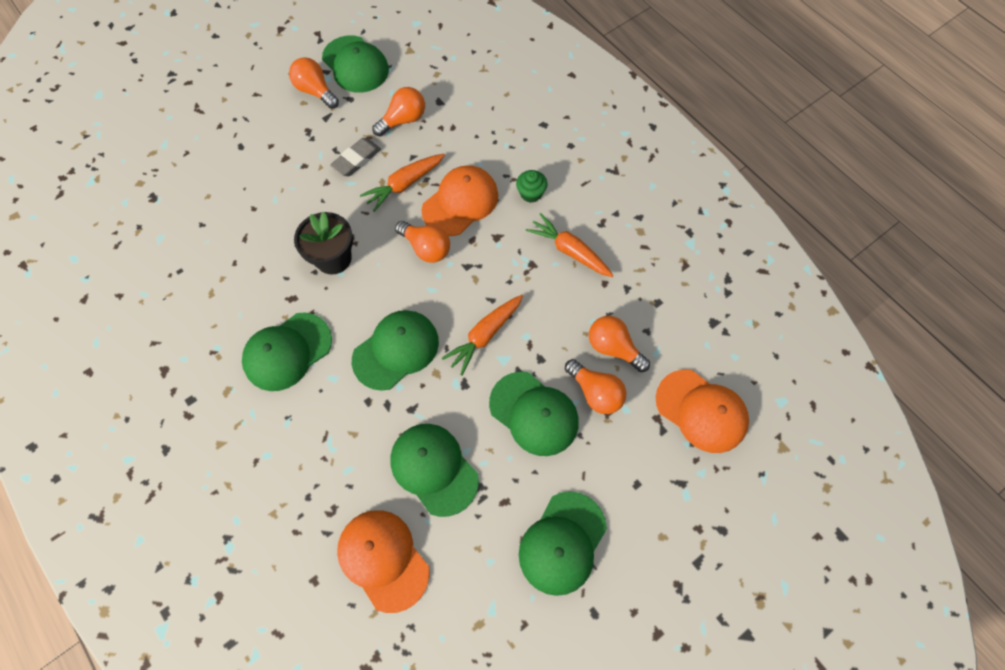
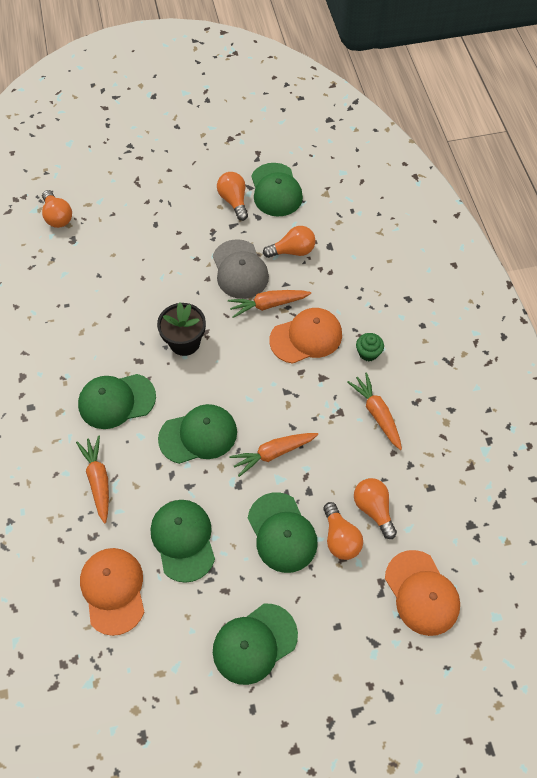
camera: 25 degrees right, 5 degrees down
grey eraser [330,138,381,176] -> grey cap [213,239,269,299]
orange light bulb [395,221,450,263] -> orange light bulb moved to [42,190,72,228]
none -> orange carrot [76,436,109,524]

